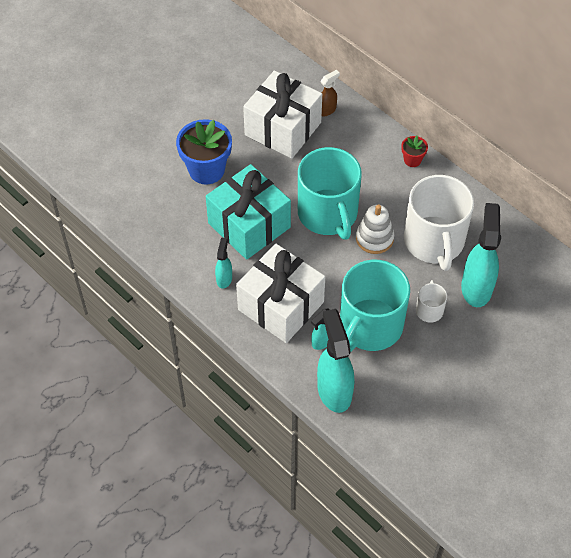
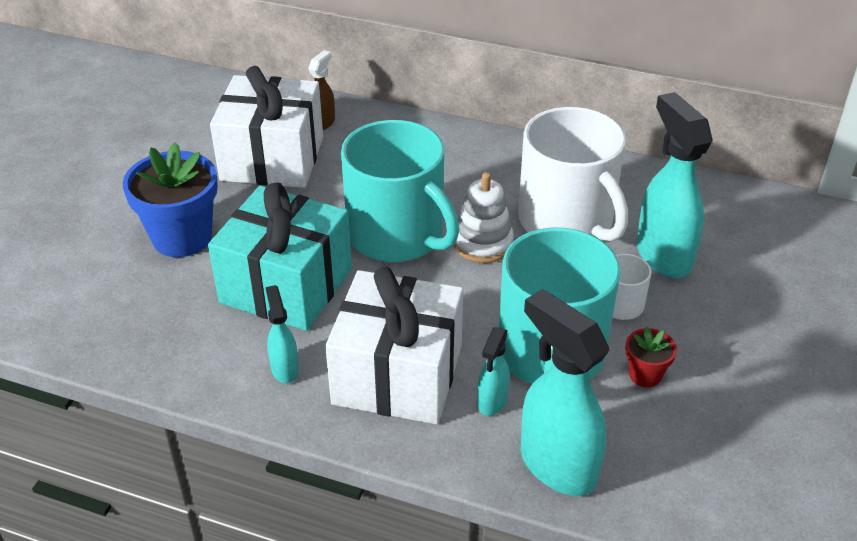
camera: 25 degrees left, 15 degrees down
red flower pot [401,136,428,167] -> red flower pot moved to [625,326,677,387]

